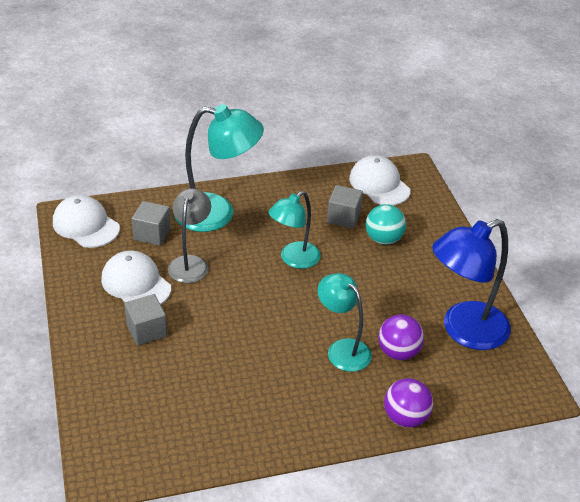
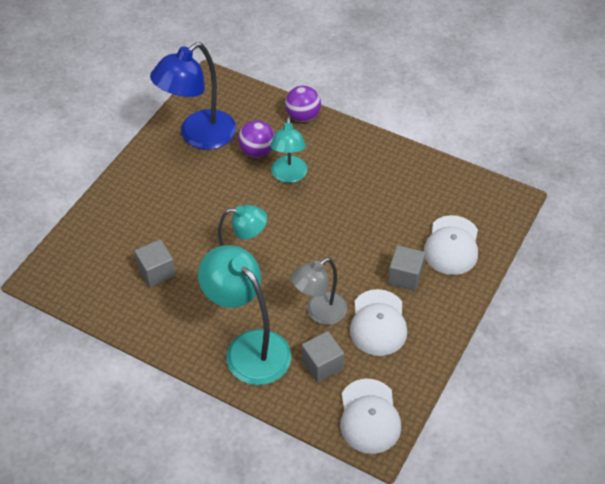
camera: 135 degrees left, 10 degrees up
white cap [349,155,411,205] -> white cap moved to [424,215,478,275]
turquoise ball [366,204,406,245] -> none
blue lamp [432,219,511,350] -> blue lamp turned 120 degrees clockwise [150,42,236,150]

